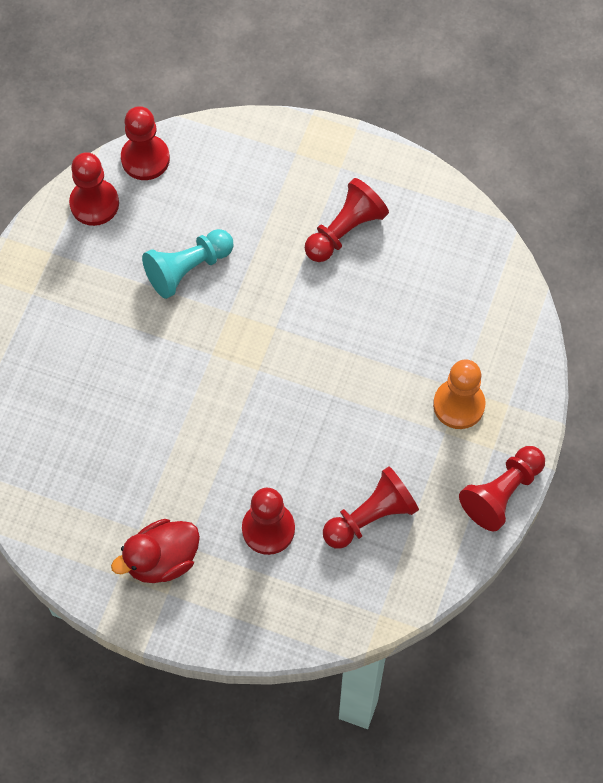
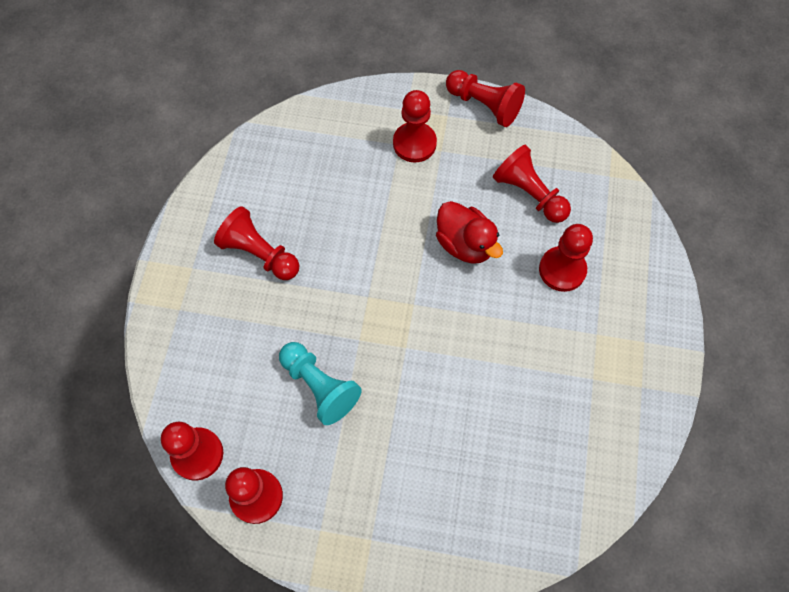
camera: 100 degrees left, 0 degrees up
red duck [111,519,200,583] -> red duck moved to [436,201,503,264]
orange pawn [433,359,485,429] -> red pawn [393,90,437,162]

